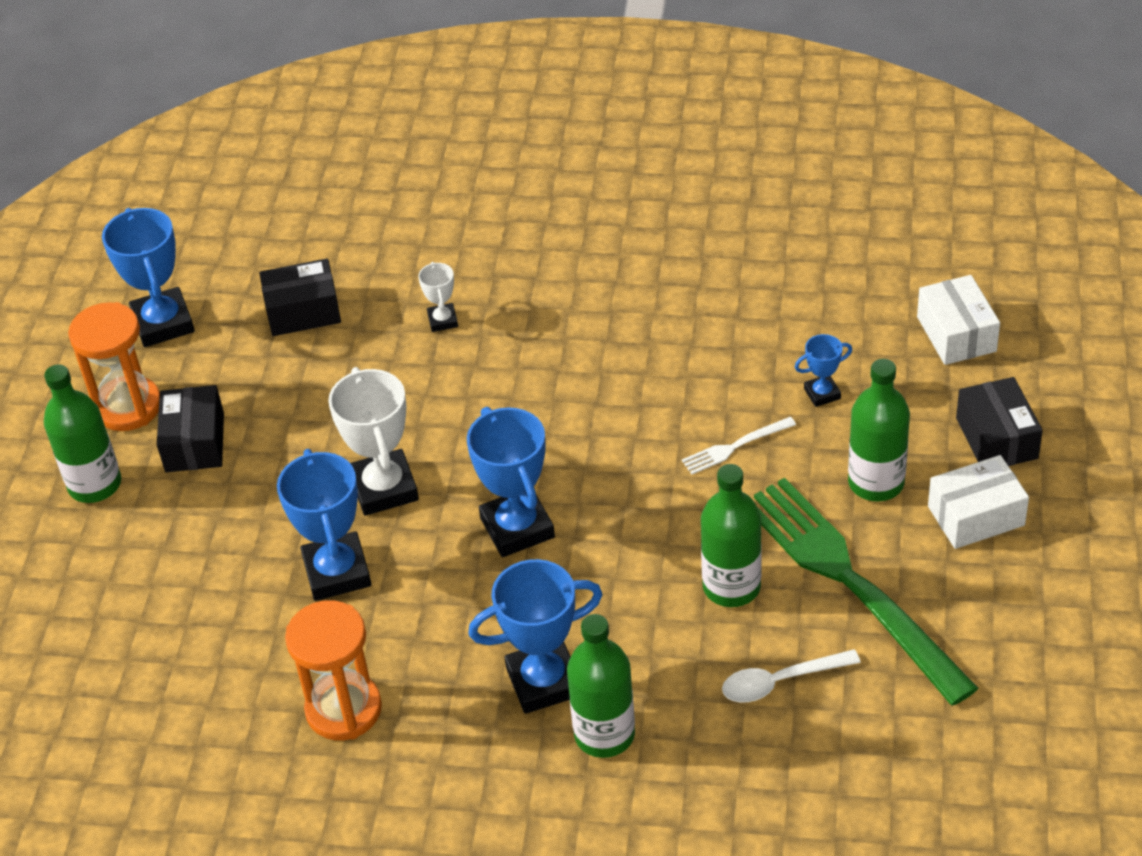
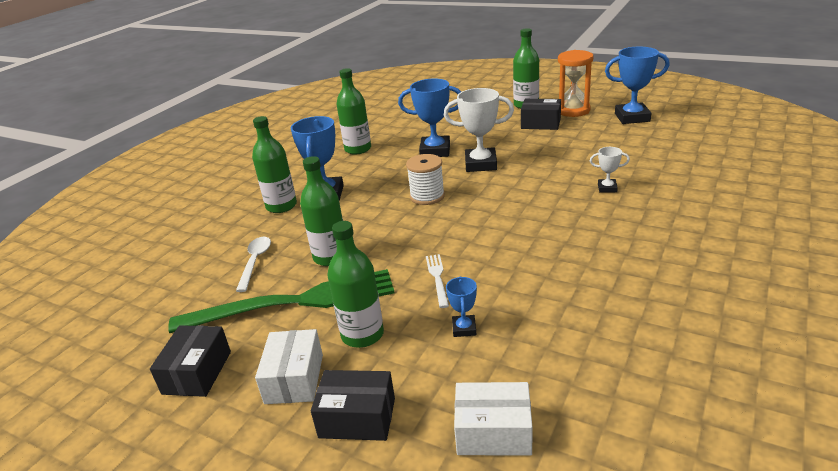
camera: 110 degrees right, 15 degrees down
black box [259,258,341,336] -> black box moved to [150,325,231,397]
orange hourglass [285,600,382,740] -> green bottle [336,68,371,155]
blue trophy [467,407,555,557] -> white spool [406,154,445,205]

